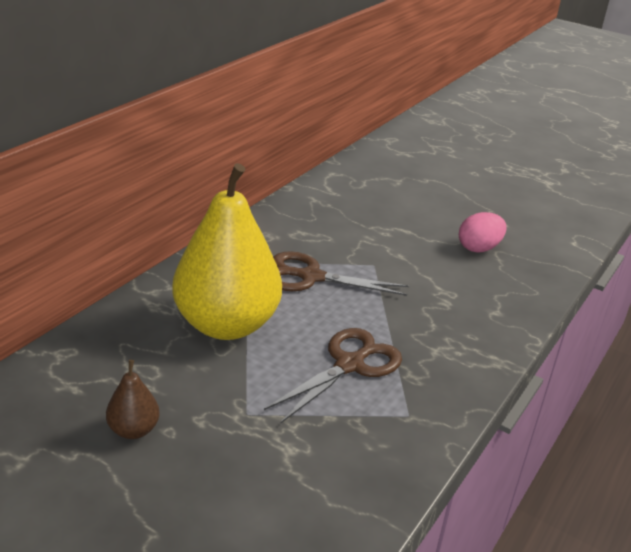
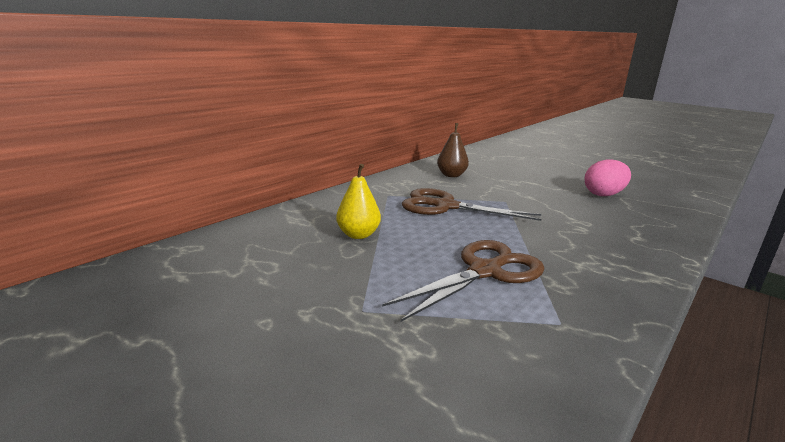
camera: 10 degrees right, 10 degrees down
brown pear [106,360,160,439] -> brown pear moved to [437,123,469,177]
yellow pear [172,163,282,340] -> yellow pear [336,164,381,239], size x0.41

